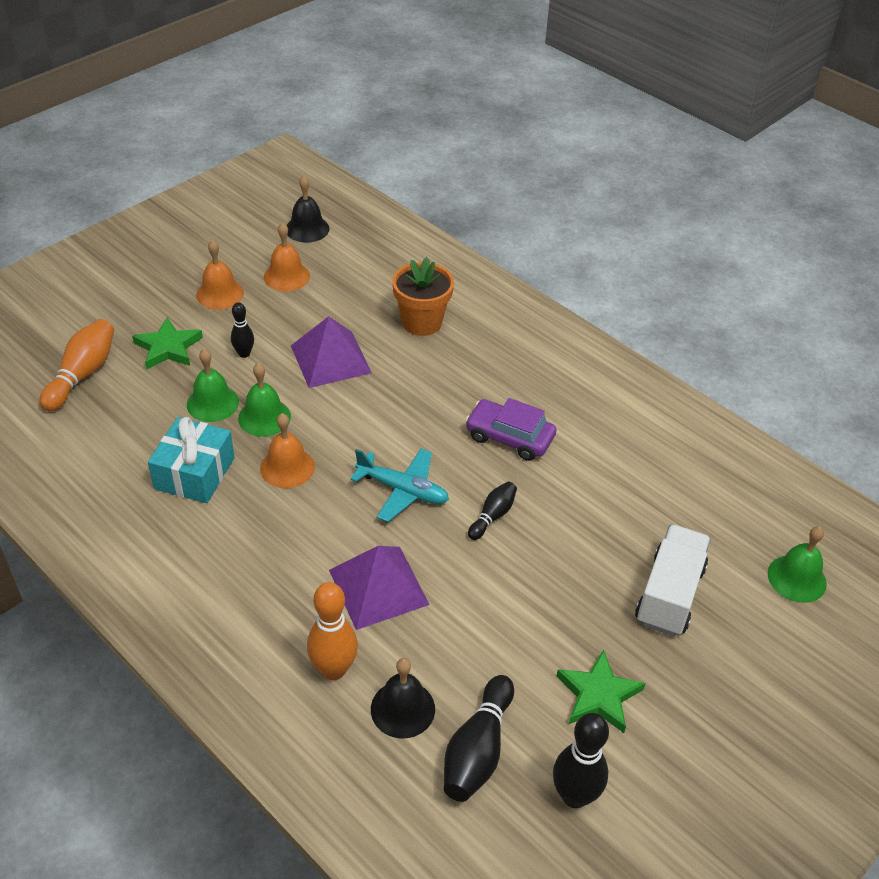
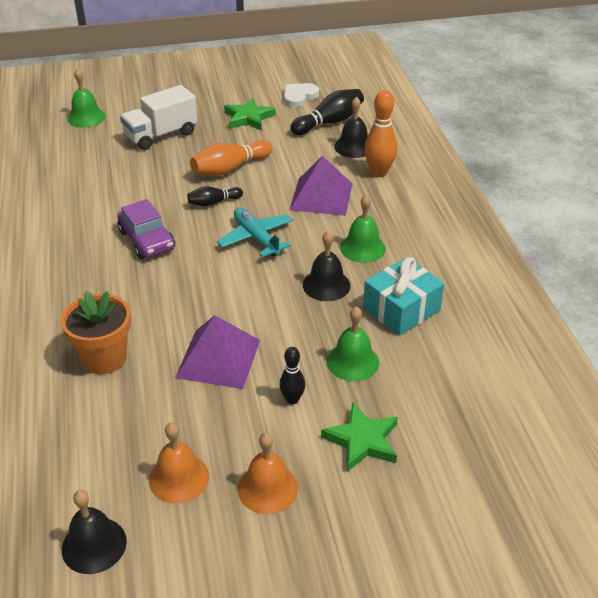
camera: 145 degrees left, 5 degrees down
orange bowling pin [39,319,114,411] -> orange bowling pin moved to [190,140,272,176]
green bell [238,363,291,437] -> green bell moved to [340,195,386,263]
orange bell [260,413,315,488] -> black bell [303,231,351,301]
black bowling pin [553,713,609,808] -> white heart [284,83,319,107]

